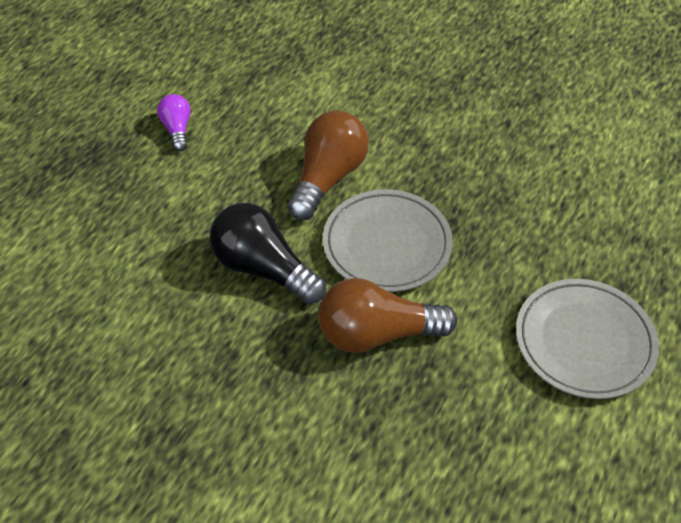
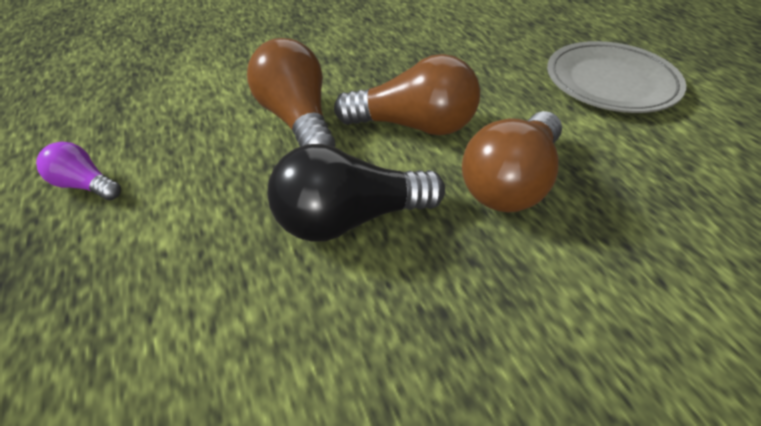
camera: 50 degrees left, 5 degrees down
grey plate [323,189,453,292] -> brown light bulb [334,54,480,135]

